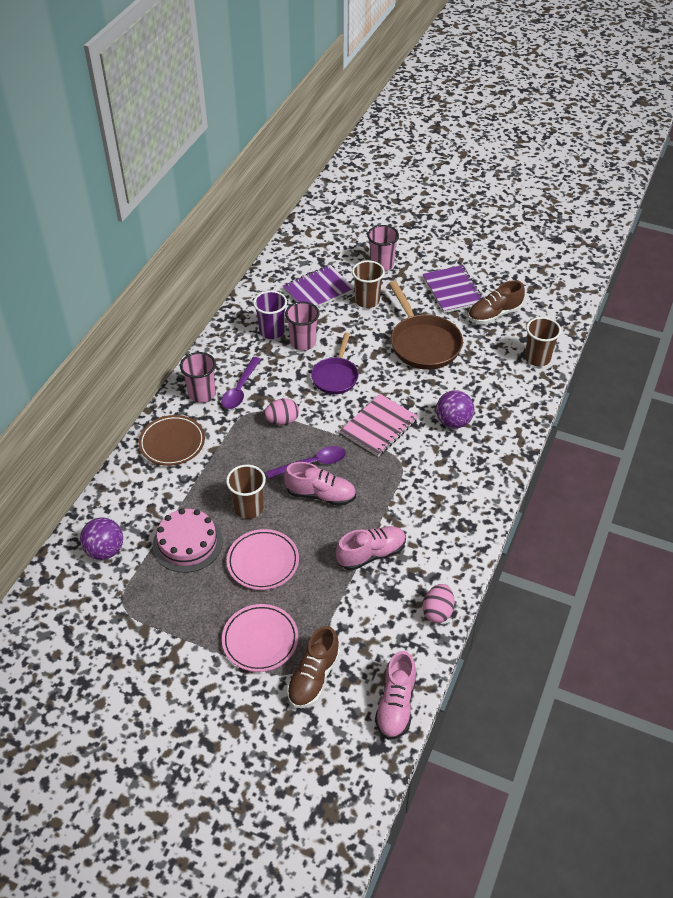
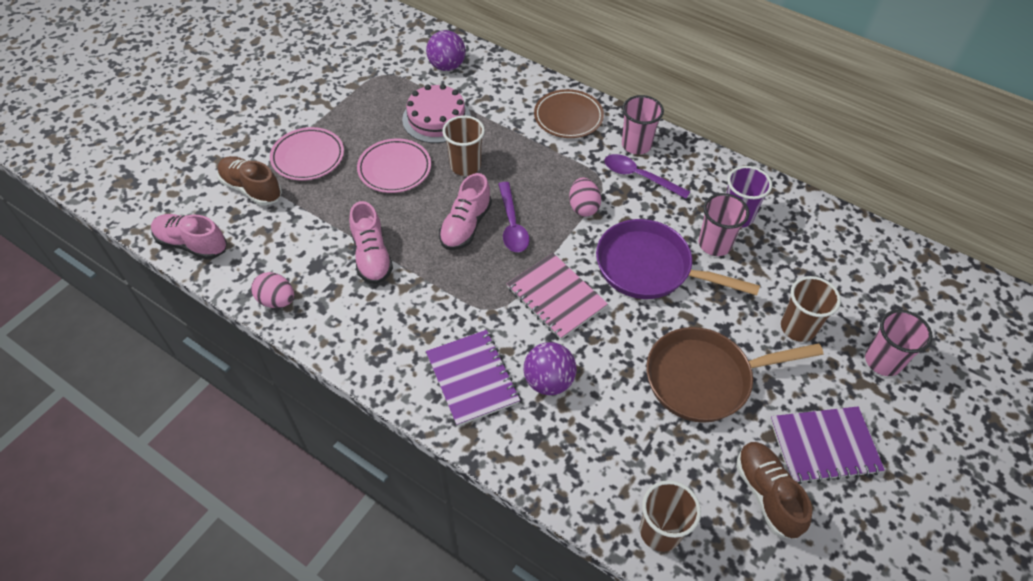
camera: 100 degrees right, 5 degrees up
purple notebook [283,265,354,308] -> purple notebook moved to [426,330,520,426]
purple pan [311,333,359,394] -> purple pan [596,219,760,299], size x1.56

